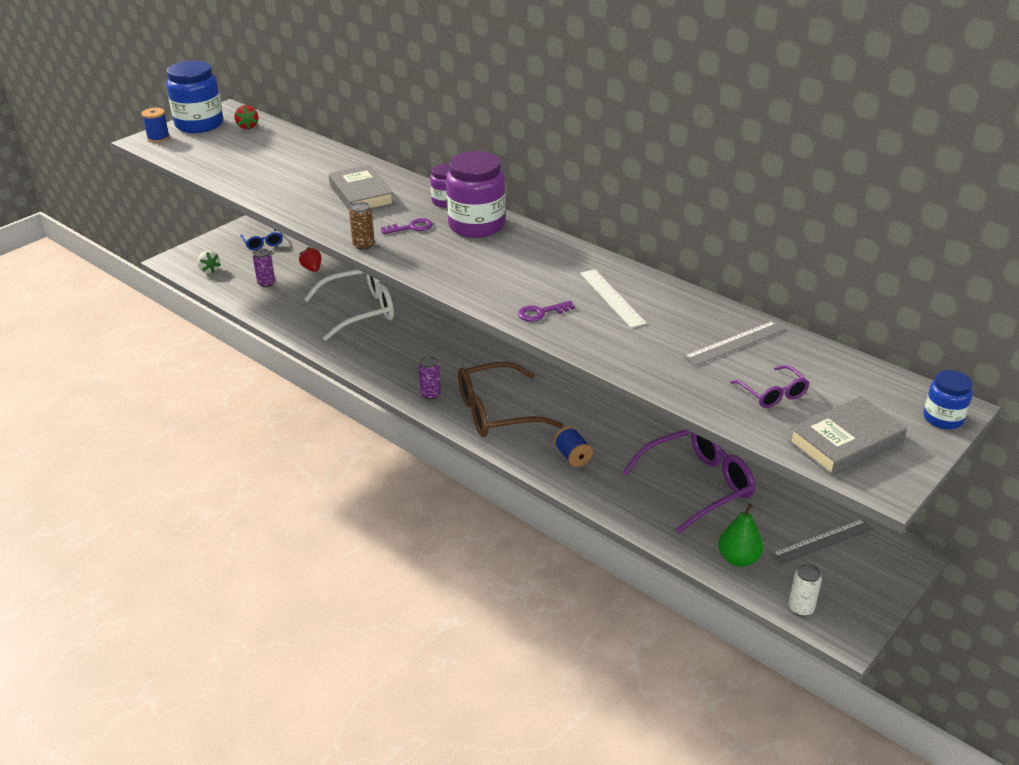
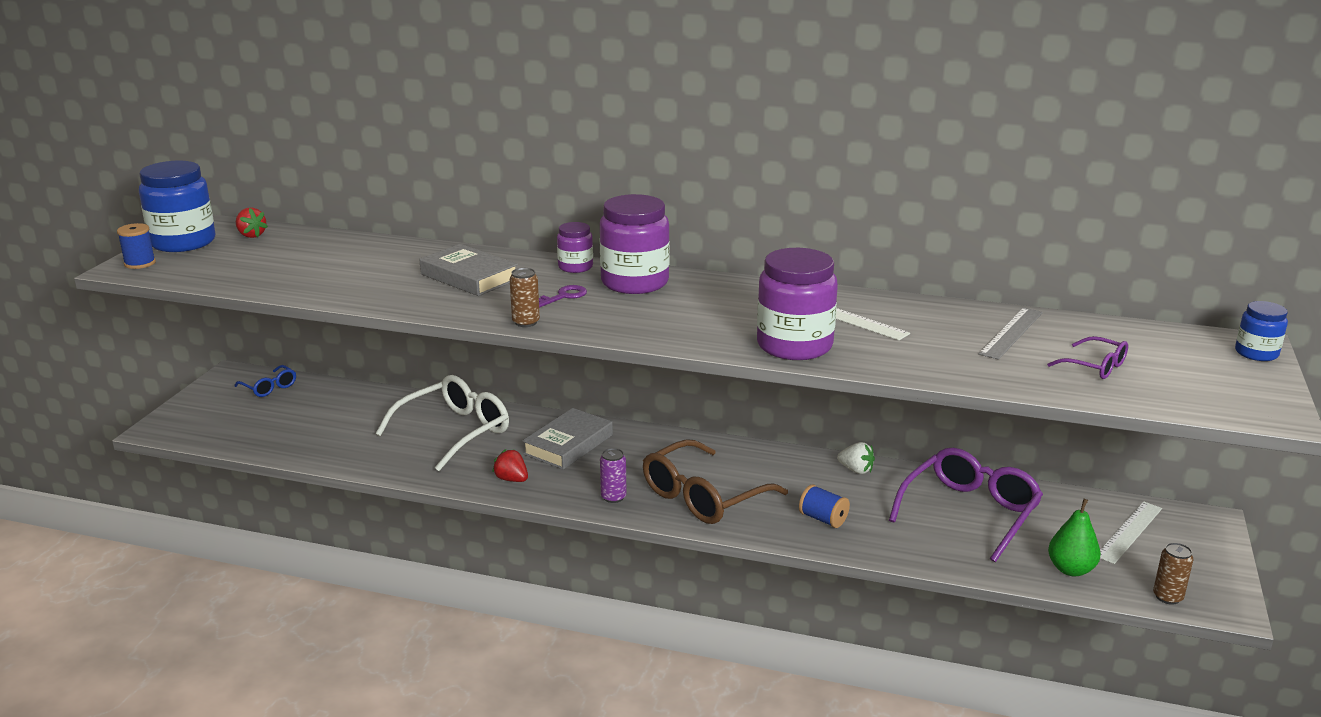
camera: 25 degrees left, 10 degrees down
white strawberry [197,251,221,273] -> white strawberry moved to [837,442,875,474]
purple can [253,249,275,287] -> none
red strawberry [299,247,322,272] -> red strawberry moved to [492,449,528,482]
purple key [518,301,575,322] -> purple jar [757,248,838,360]
grey ruler [771,519,874,566] -> white ruler [1100,501,1162,564]
grey book [788,396,907,476] -> grey book moved to [522,408,613,470]
white can [788,564,822,616] -> brown can [1153,542,1193,605]

